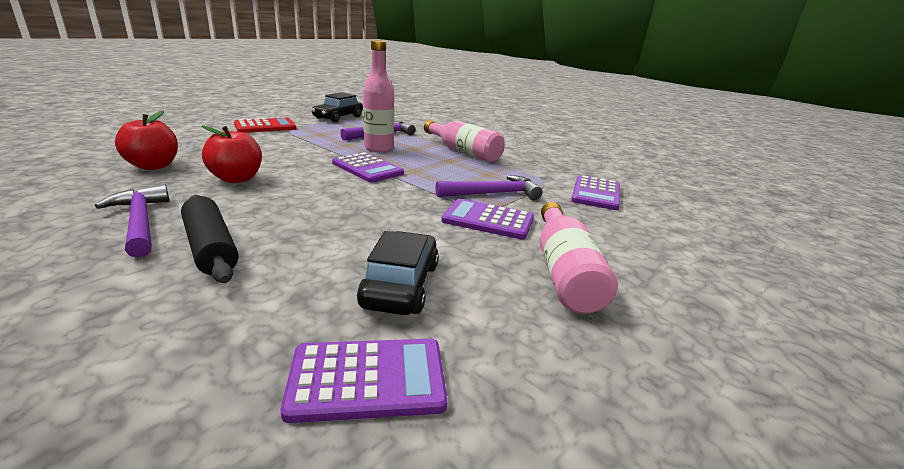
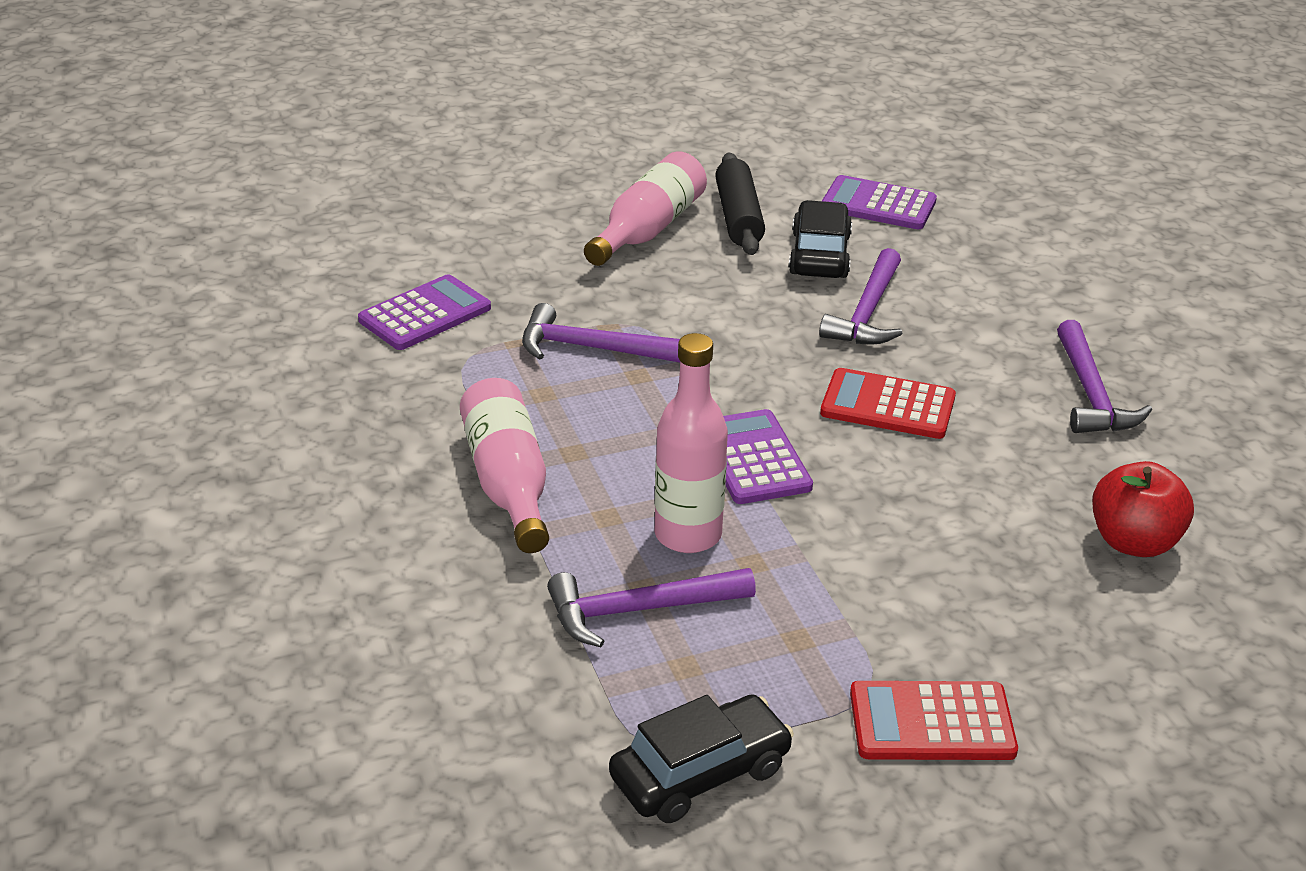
camera: 150 degrees left, 10 degrees up
black rolling pin [181,195,238,283] -> black rolling pin moved to [715,153,765,255]
red apple [202,126,262,183] -> none
black car [357,231,439,315] -> black car turned 150 degrees clockwise [789,200,852,278]
purple calculator [442,199,534,239] -> none
none -> purple hammer [819,248,902,344]
none -> red calculator [820,368,956,439]

